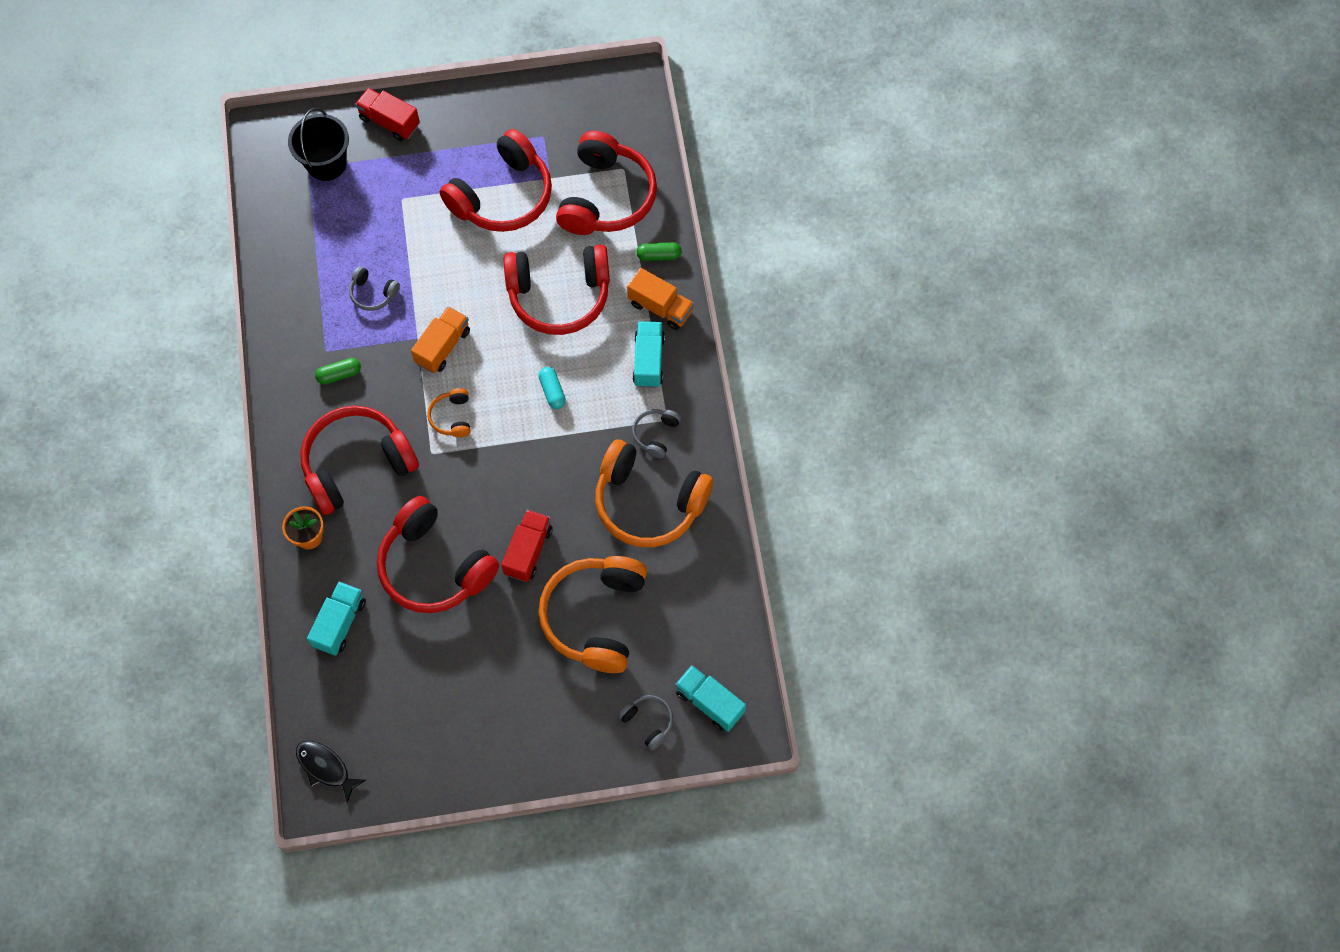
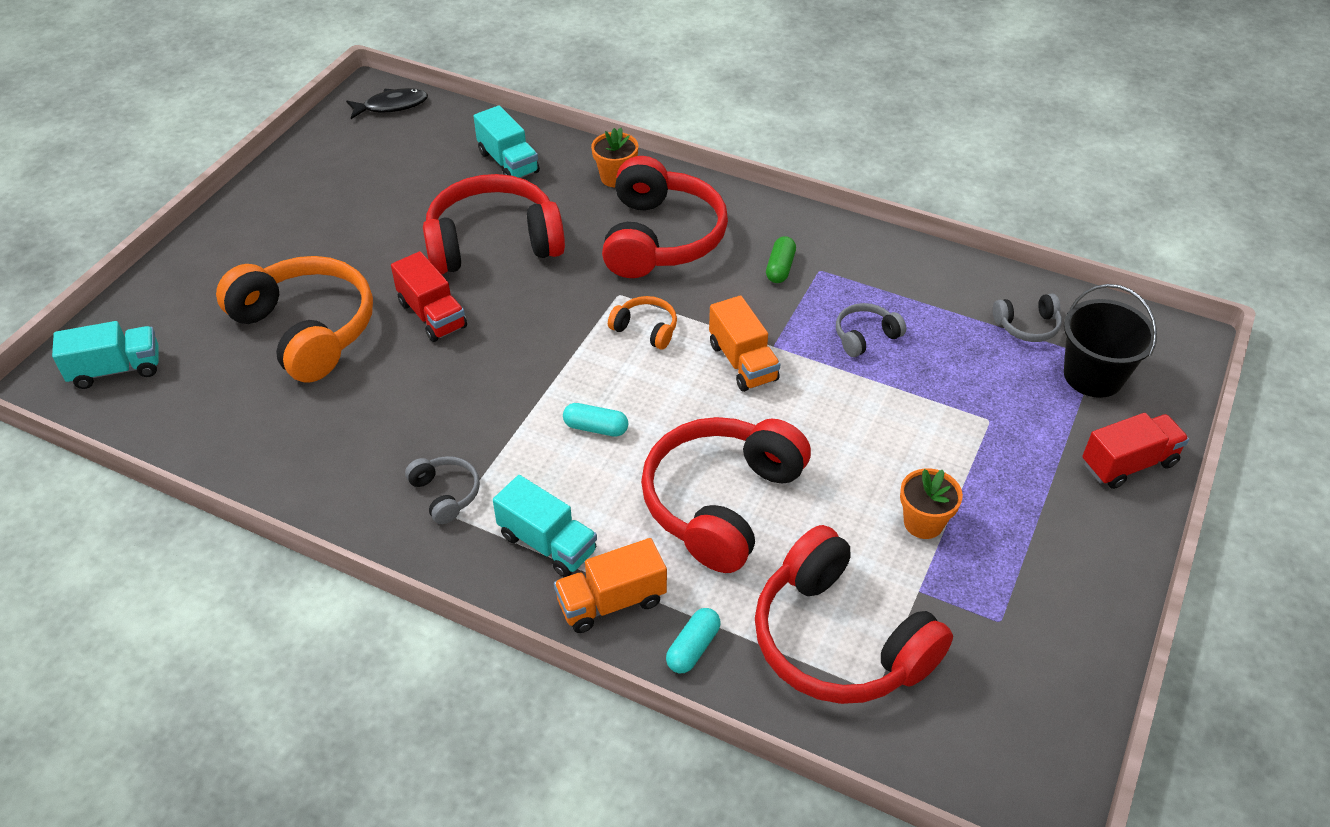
camera: 125 degrees right, 20 degrees down
red headphones [440,129,552,232] -> orange flower pot [900,468,963,539]
orange headphones [595,439,713,547] -> none
grey headphones [618,695,673,750] -> grey headphones moved to [993,294,1062,342]
green capsule [636,242,682,261] -> turquoise capsule [666,608,721,673]

